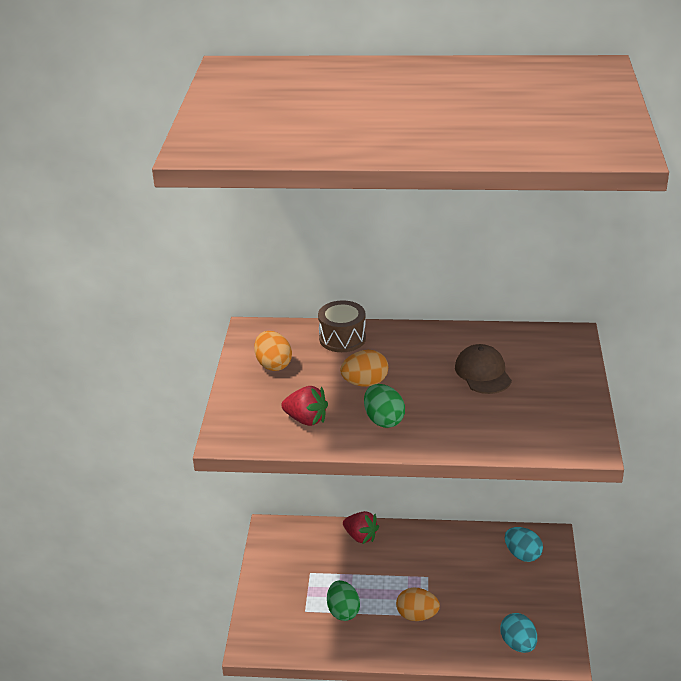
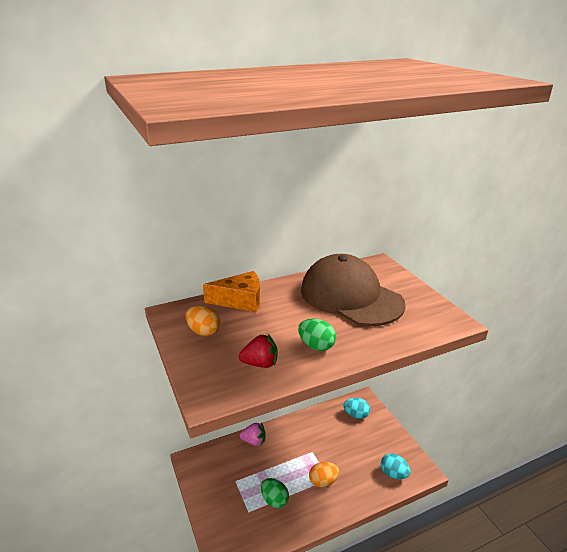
camera: 30 degrees left, 5 degrees down
brown drum [318,300,366,352] -> orange cheese [203,271,260,312]
orange egg [340,350,388,387] -> none
red strawberry [343,511,379,544] -> pink strawberry [240,422,265,446]
brown cap [455,344,512,394] -> brown cap [301,254,406,326], size x2.24

